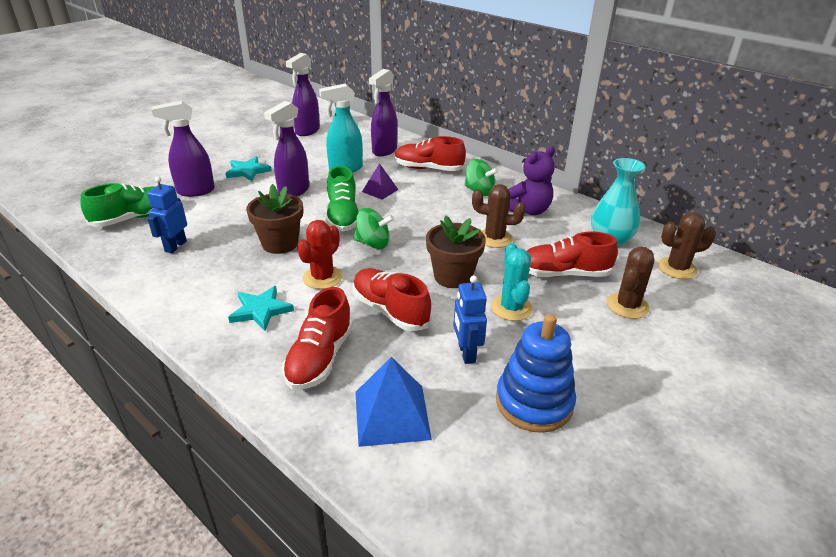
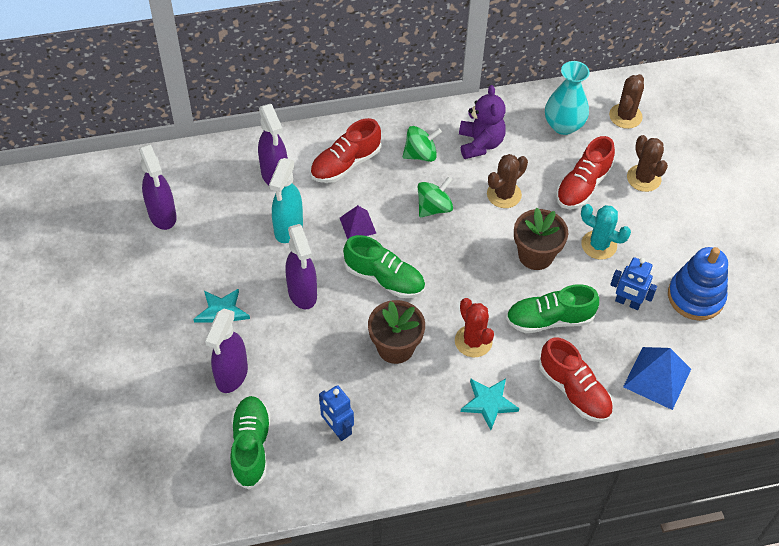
camera: 55 degrees left, 20 degrees up
green spinning top [353,208,394,249] -> green spinning top moved to [418,176,453,217]
red shoe [353,268,432,331] -> green shoe [506,284,599,333]

